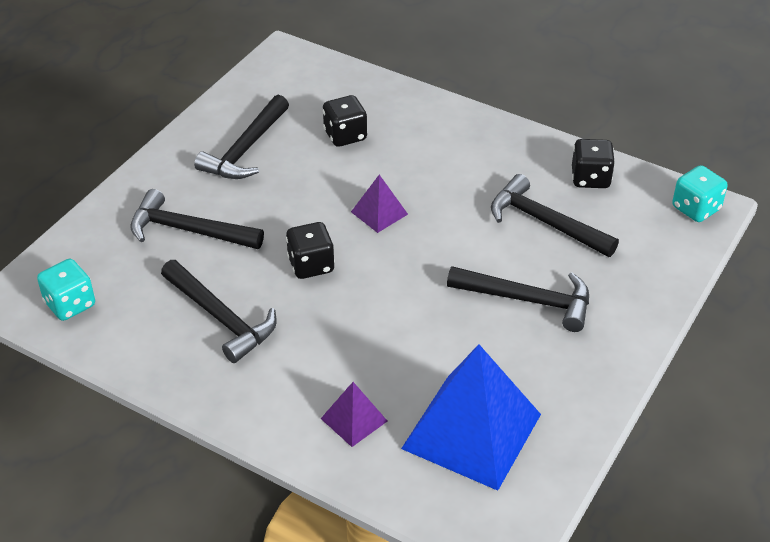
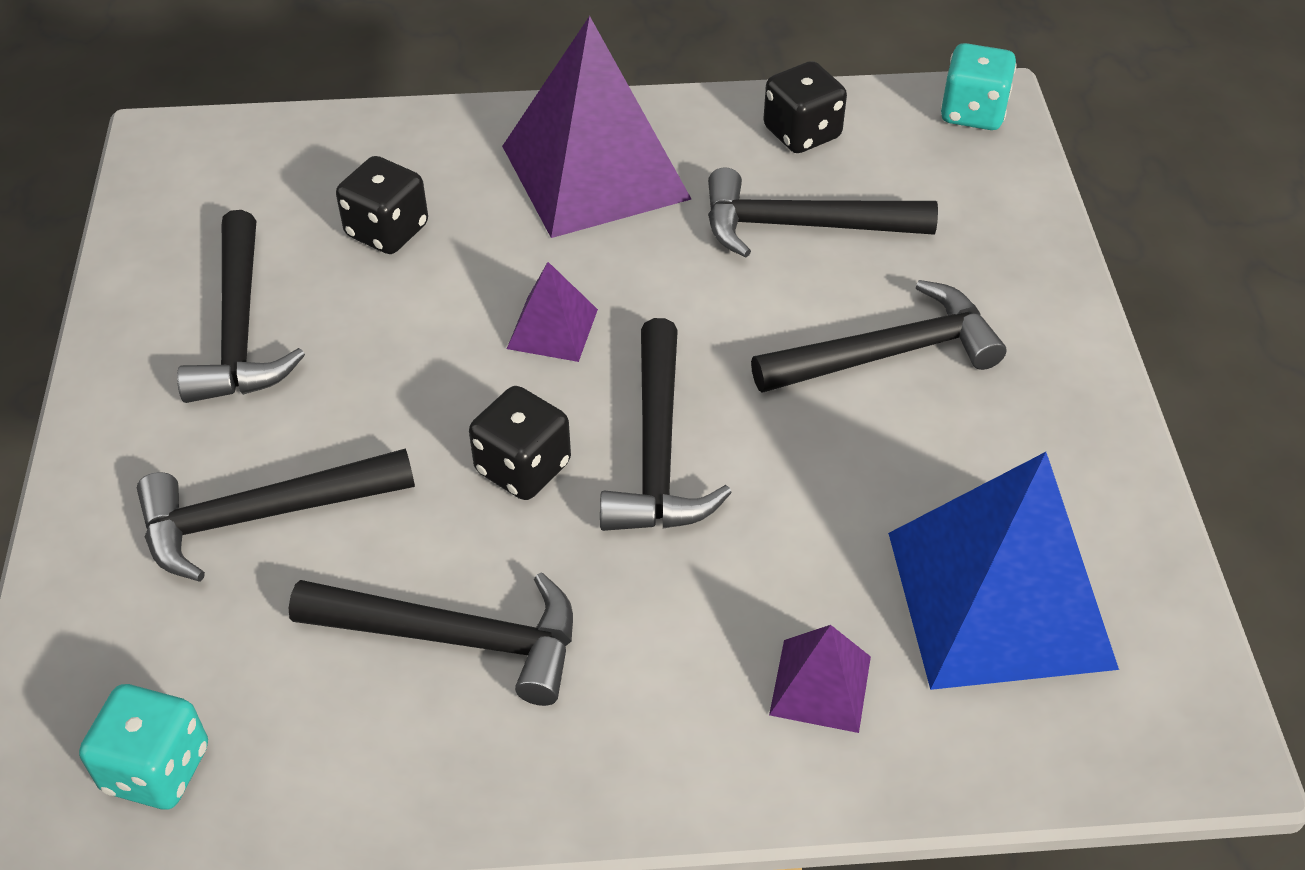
camera: 35 degrees left, 5 degrees up
none -> purple pyramid [502,16,691,238]
none -> black hammer [600,318,732,531]

